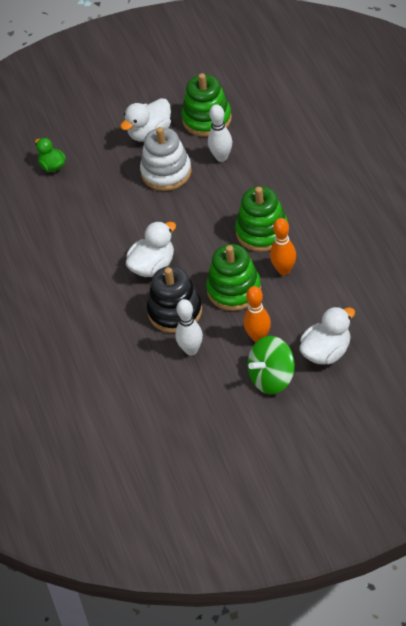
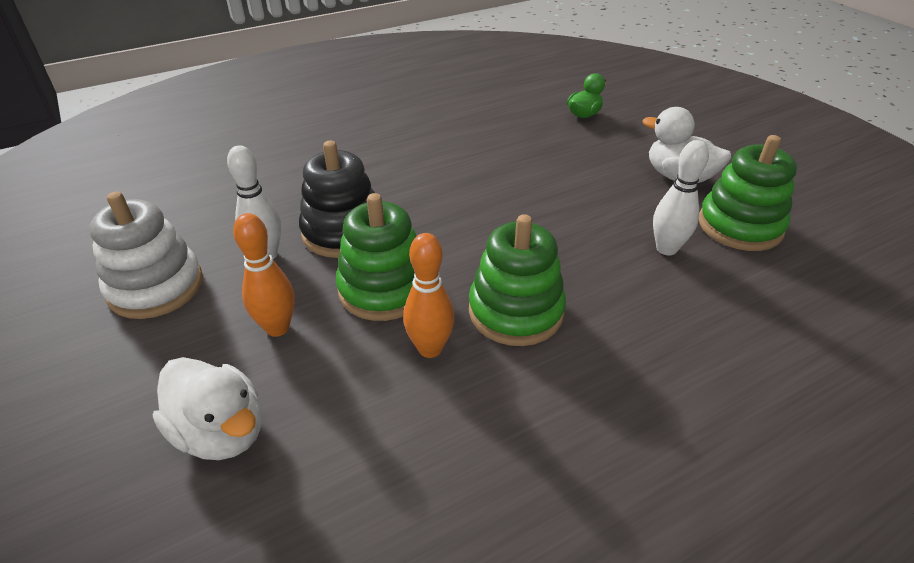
camera: 75 degrees right, 10 degrees down
white duck [126,221,176,277] -> none
white stacking toy [140,127,192,191] -> white stacking toy moved to [89,191,203,319]
green spinning top [248,336,295,394] -> none

